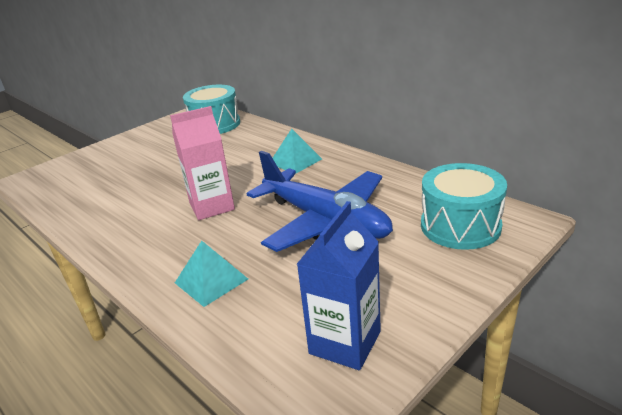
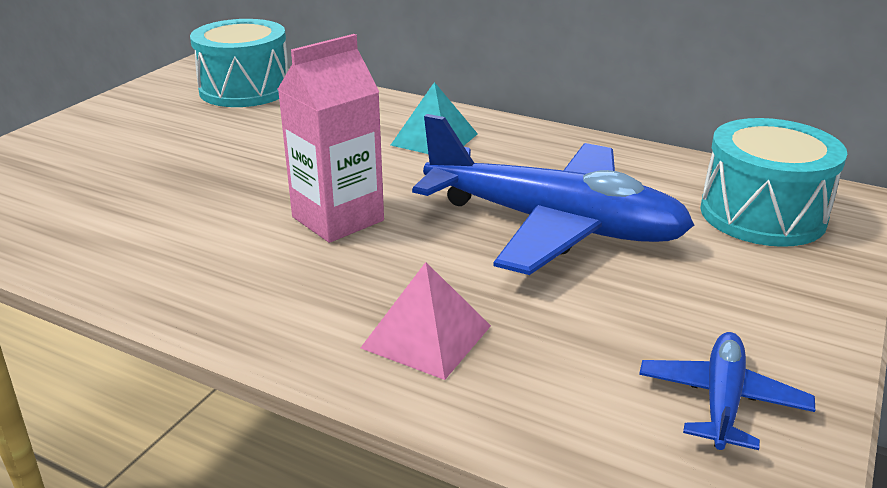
camera: 20 degrees left, 0 degrees up
turquoise pyramid [175,241,248,307] -> pink pyramid [360,262,491,380]
blue carton [297,201,381,370] -> blue plane [639,332,815,450]

